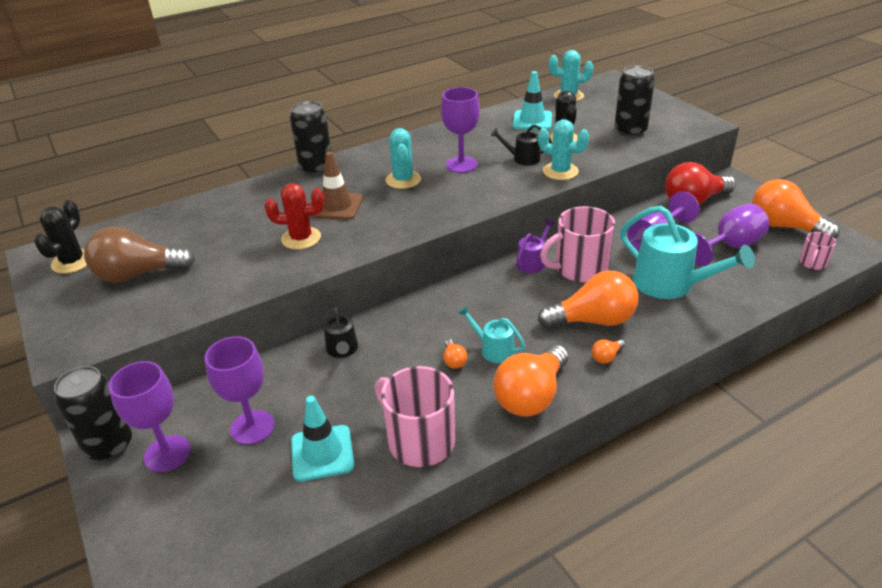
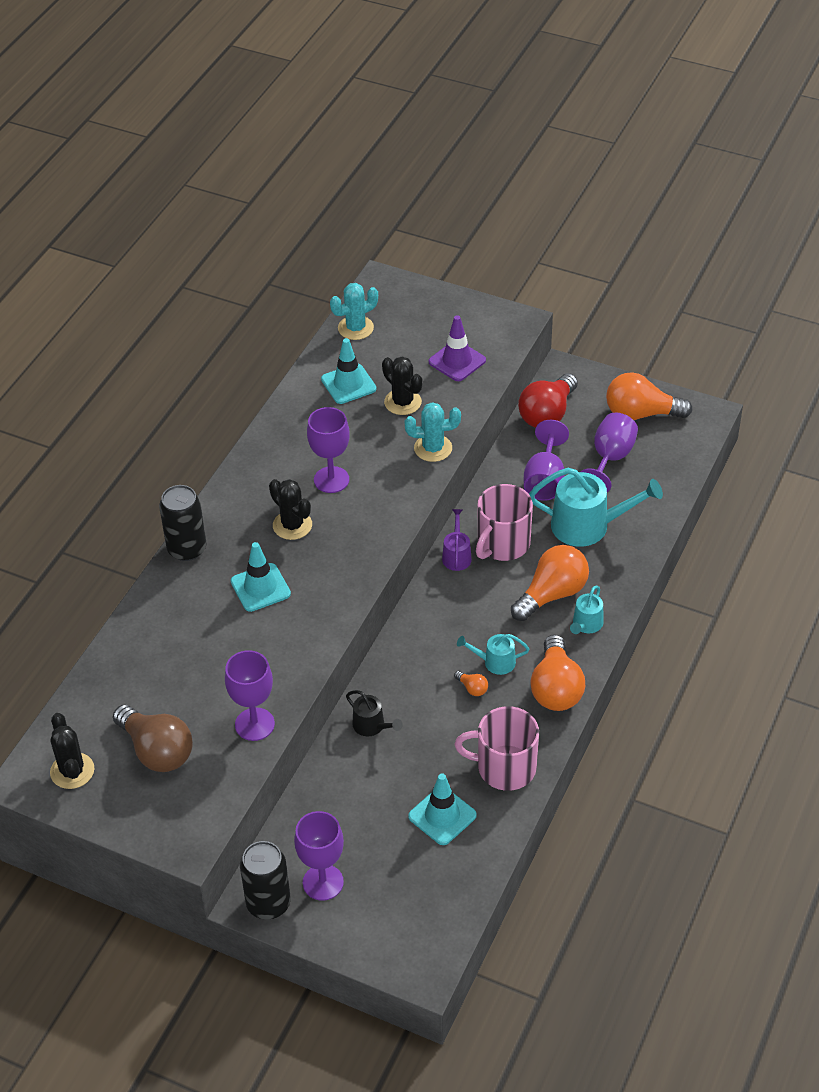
camera: 35 degrees left, 10 degrees up
brown light bulb [84,227,195,283] -> brown light bulb turned 90 degrees counterclockwise [113,705,192,772]
purple goblet [205,336,275,445] -> purple goblet moved to [225,650,275,741]
red cactus [265,183,324,250] -> none
brown traffic cone [311,152,363,220] -> turquoise traffic cone [231,542,291,612]
turquoise cactus [386,128,421,189] -> black cactus [269,479,312,540]
black watering can [491,124,552,165] -> none
orange light bulb [592,339,625,364] -> turquoise watering can [570,586,603,634]
black can [614,65,655,137] -> purple traffic cone [429,315,486,381]
pink mug [799,232,836,270] -> none

